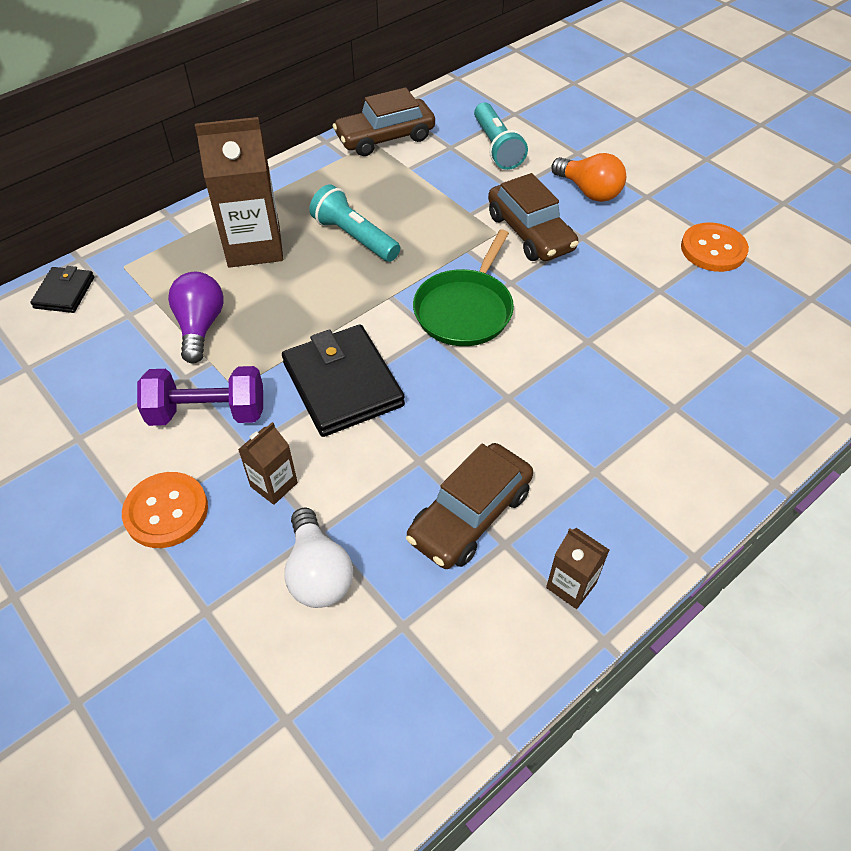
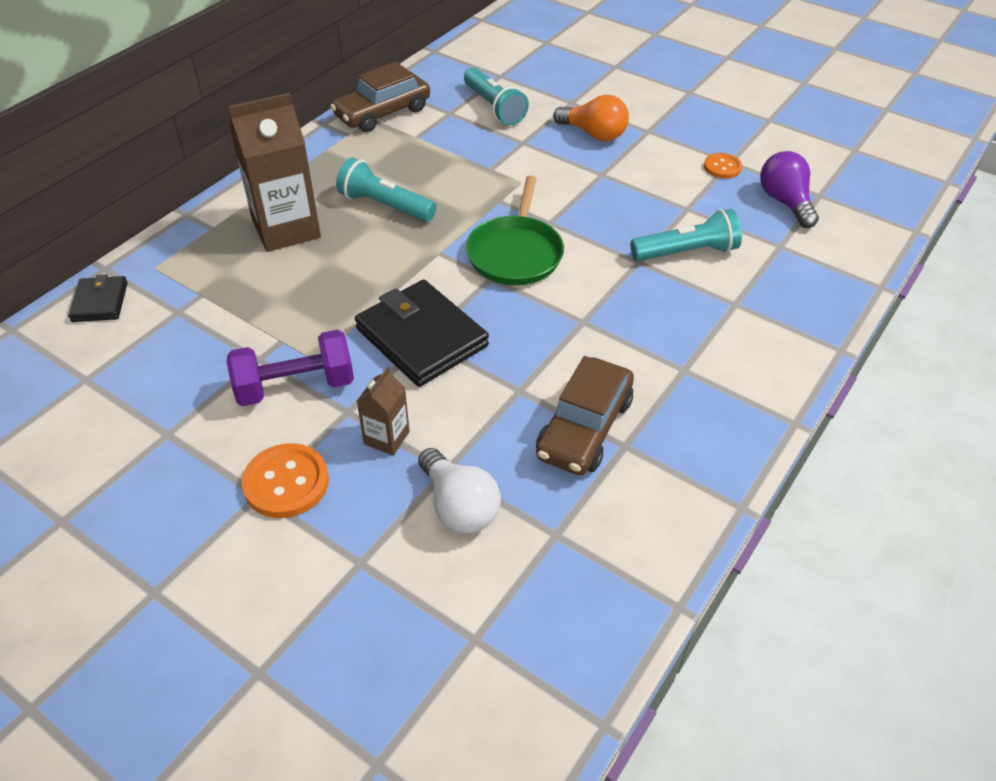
camera: 15 degrees left, 5 degrees down
purple light bulb [168,272,224,363] -> purple light bulb moved to [760,151,819,228]
brown car [488,173,579,261] -> none
brown carton [546,528,609,609] -> none
orange button [681,222,749,272] -> orange button [704,153,742,179], size x0.62
none -> turquoise flashlight [630,209,742,261]

